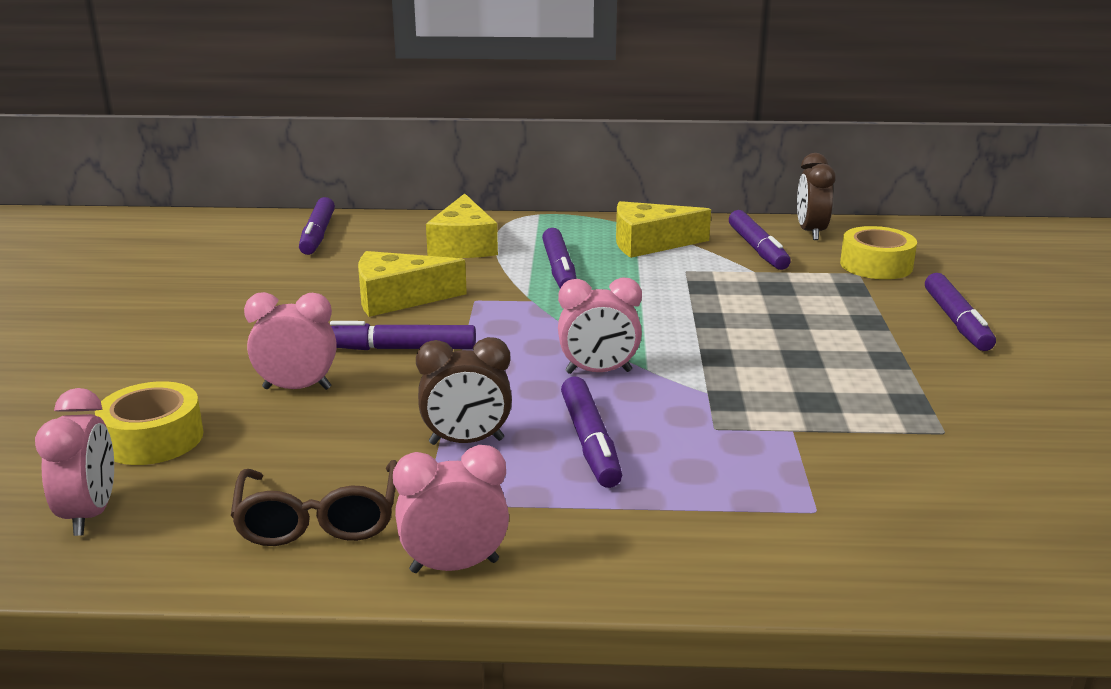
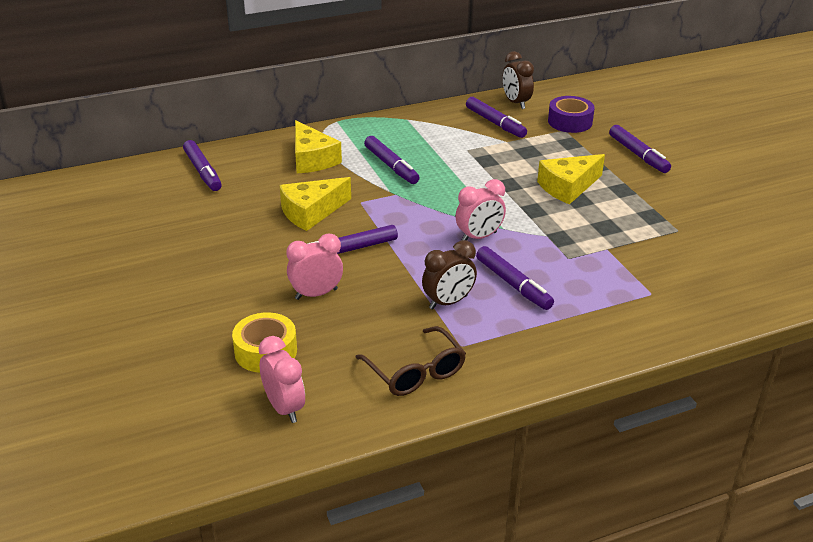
camera: 25 degrees left, 10 degrees up
pink clock [393,445,509,573] -> none
yellow cheese [616,201,711,258] -> yellow cheese moved to [537,154,605,204]
yellow tape [840,226,917,279] -> purple tape [548,96,595,133]

